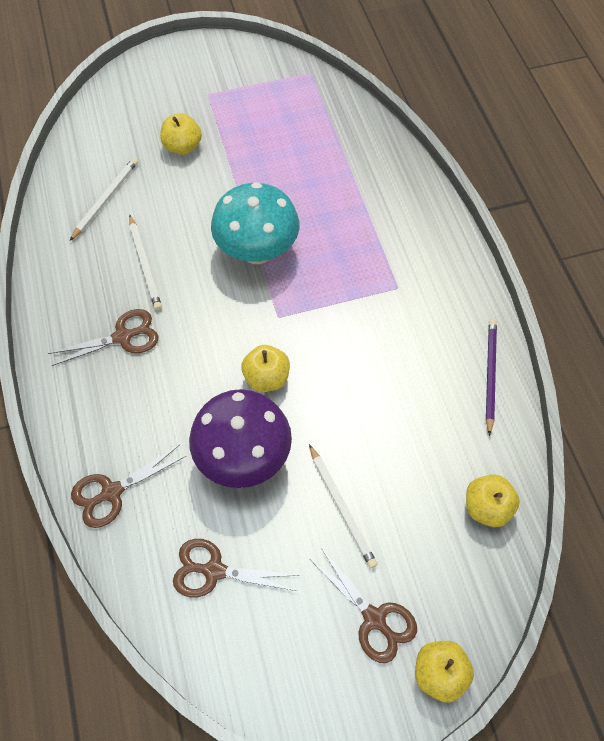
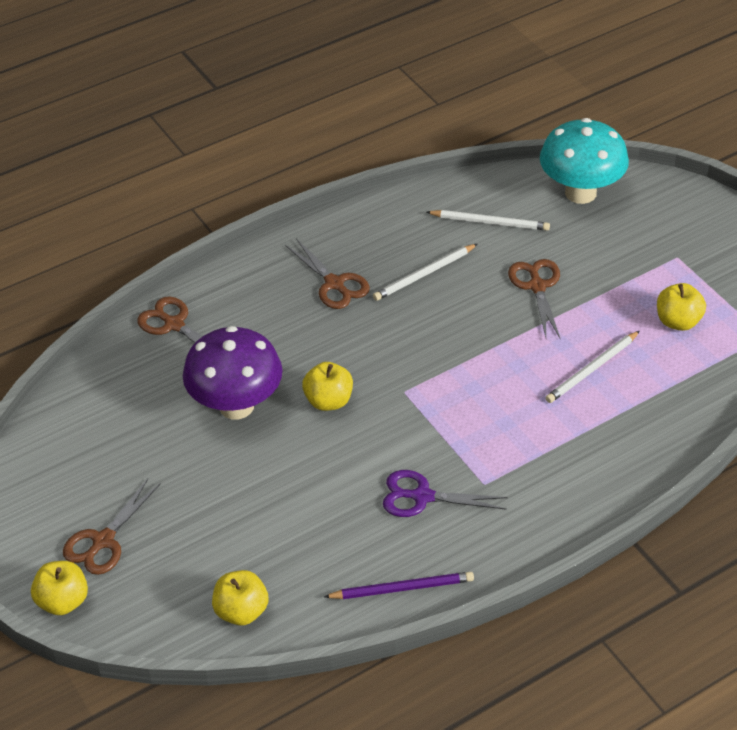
camera: 75 degrees right, 15 degrees down
yellow apple [160,113,202,155] -> yellow apple moved to [657,283,706,331]
brown scissors [173,539,300,598] -> brown scissors moved to [508,259,560,338]
turquoise mushroom [211,182,299,264] -> turquoise mushroom moved to [540,118,629,204]
white pencil [309,444,378,568] -> white pencil moved to [545,331,640,403]
none -> purple scissors [383,470,508,517]

